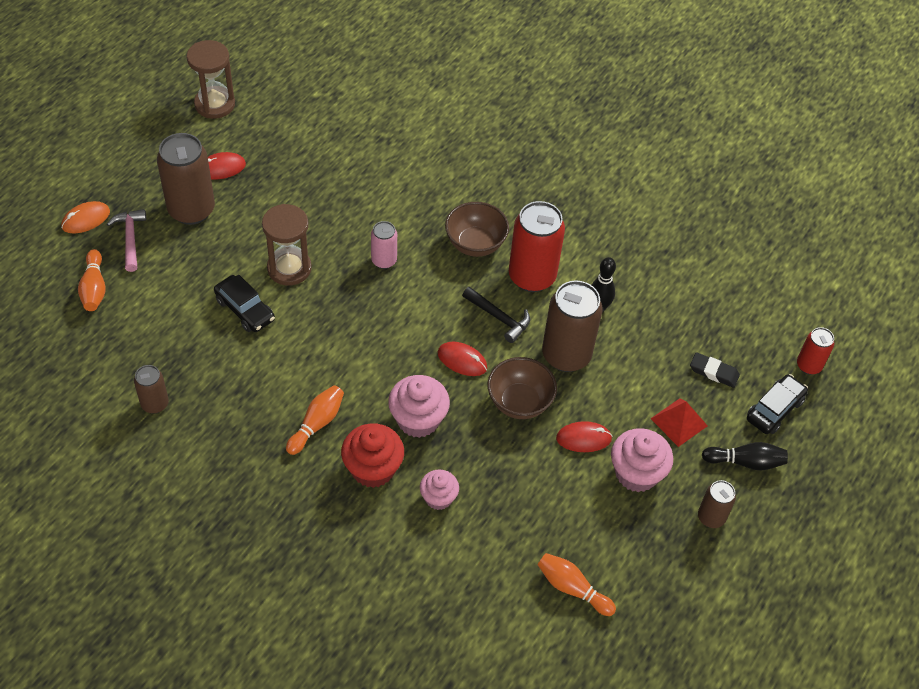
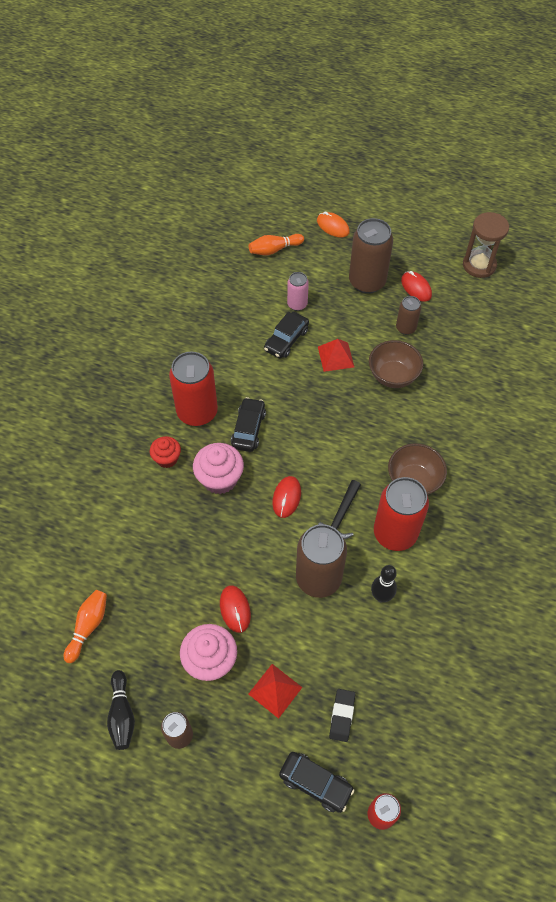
camera: 80 degrees right, 5 degrees up
pink hammer [107,209,146,272] -> none
brown can [134,365,169,414] -> brown can moved to [396,296,421,335]
brown hourglass [262,204,312,286] -> red pyramid [318,339,354,372]
orange bowling pin [286,385,344,455] -> red can [169,352,218,426]
red cupcake [341,423,404,488] -> red cupcake [150,436,181,468], size x0.63
pink can [371,221,397,269] -> pink can moved to [287,272,309,311]
pink cupcake [420,470,459,510] -> none
brown bowl [488,357,557,419] -> brown bowl moved to [369,340,423,388]
black bowling pin [702,442,788,471] -> black bowling pin moved to [107,670,135,750]
none -> black car [231,397,266,452]

